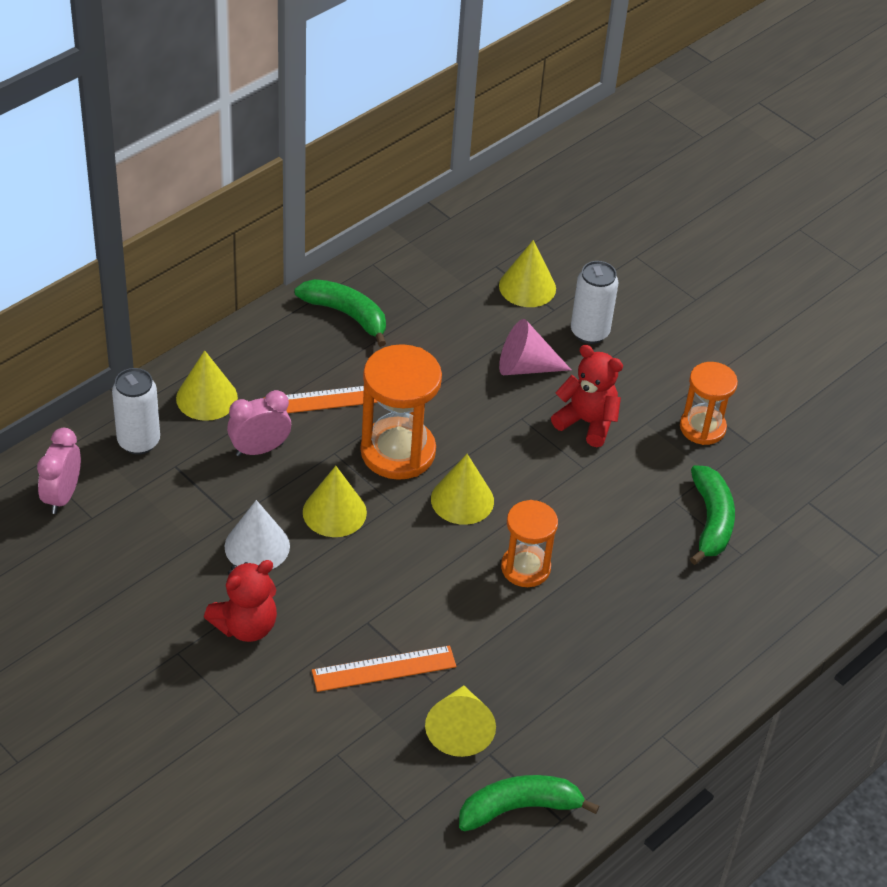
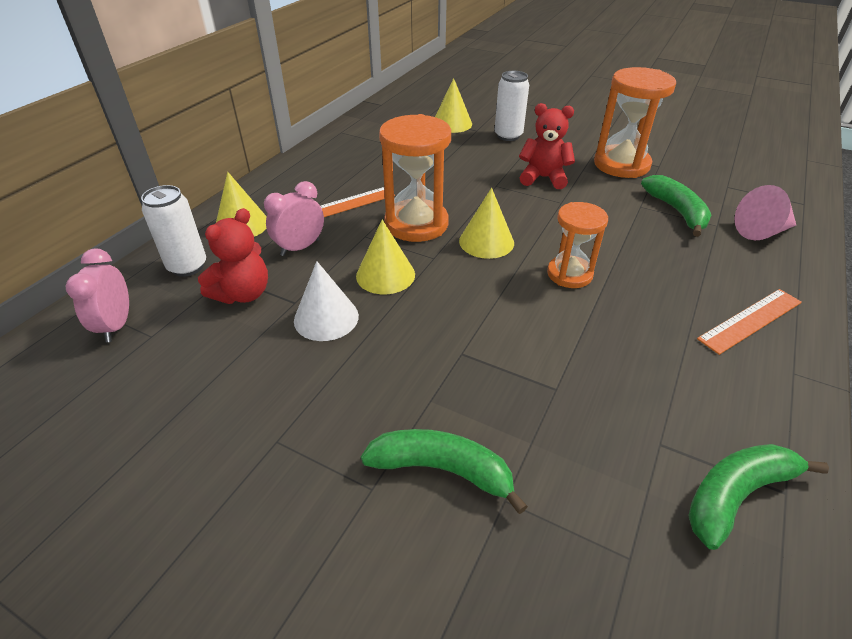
camera: 15 degrees left, 5 degrees down
red teddy bear [204,560,277,642] -> red teddy bear moved to [198,208,268,304]
green banana [294,279,386,347] -> green banana moved to [361,429,528,514]
orange ruler [312,645,456,692] -> orange ruler moved to [697,289,802,355]
yellow cone [425,685,496,757] -> none
pink cone [499,319,571,375] -> pink cone moved to [735,185,796,240]
orange hourglass [680,362,738,445] -> orange hourglass [594,67,676,178], size x1.58

